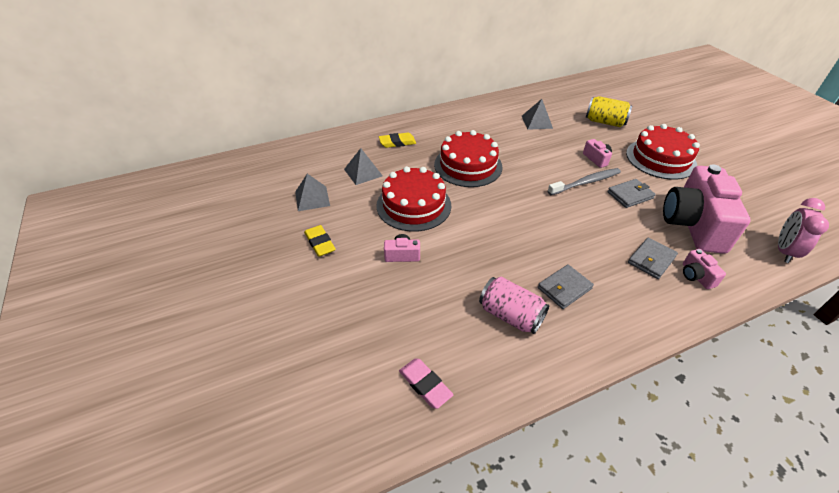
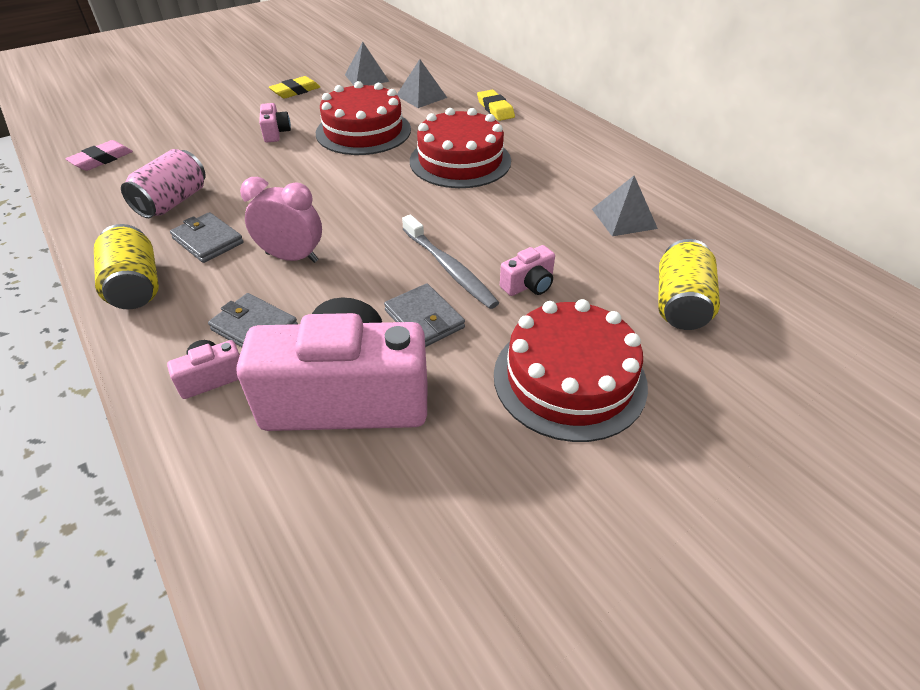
camera: 80 degrees right, 0 degrees up
pink clock [778,198,829,263] -> pink clock moved to [240,177,322,263]
none -> yellow can [94,224,159,309]

